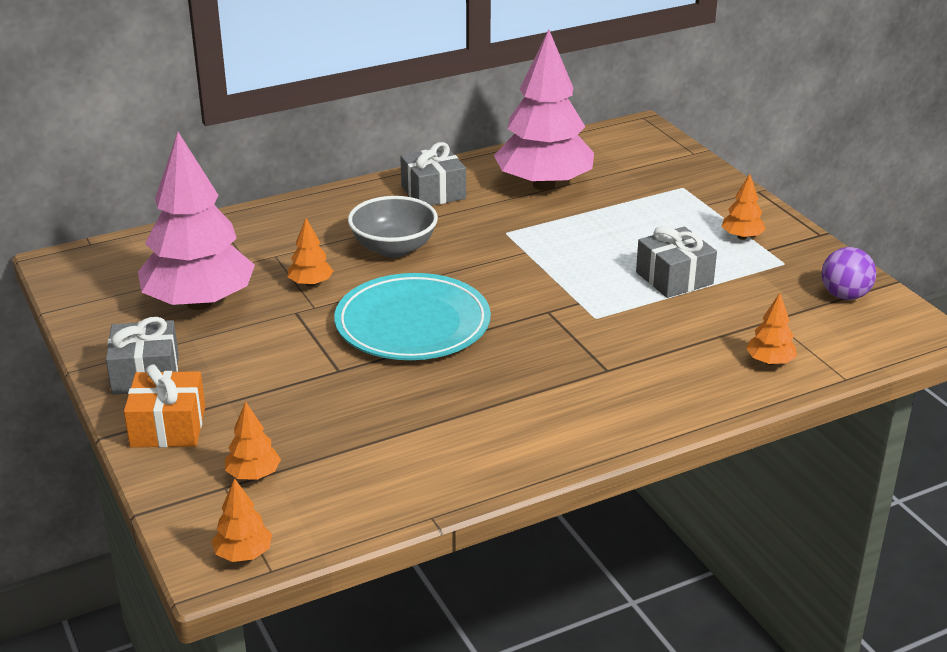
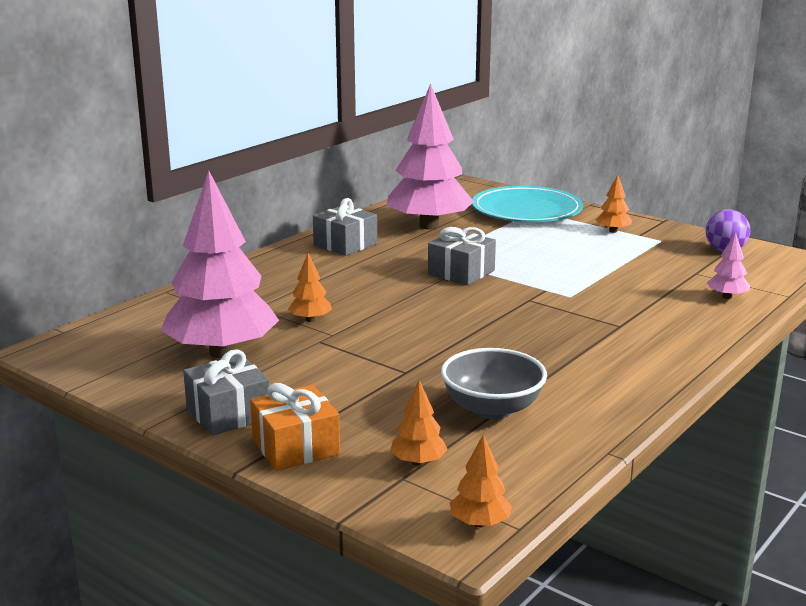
camera: 25 degrees left, 10 degrees down
turquoise plate [334,273,491,360] -> turquoise plate moved to [472,186,583,222]
grey bowl [348,196,438,258] -> grey bowl moved to [441,348,547,419]
grey gift [636,226,717,298] -> grey gift moved to [428,227,496,285]
orange tree [746,293,797,365] -> pink tree [707,232,750,299]

